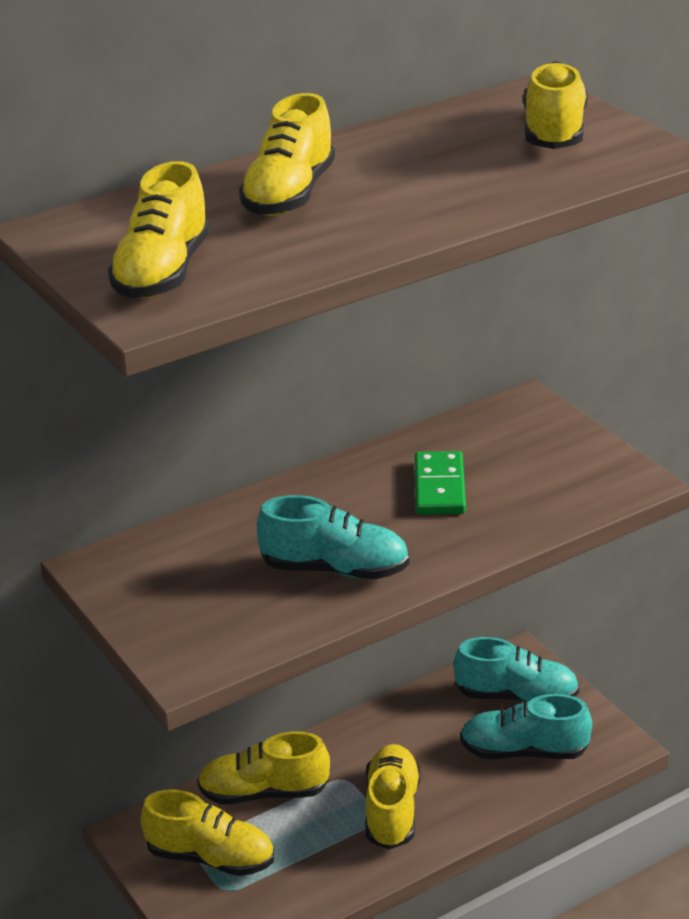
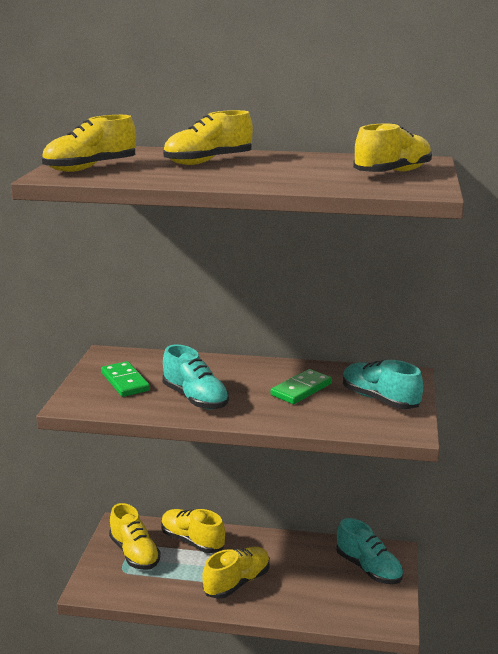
camera: 40 degrees right, 10 degrees down
turquoise shoe [460,694,592,759] -> turquoise shoe moved to [343,360,423,409]
none -> green domino [101,361,150,397]

